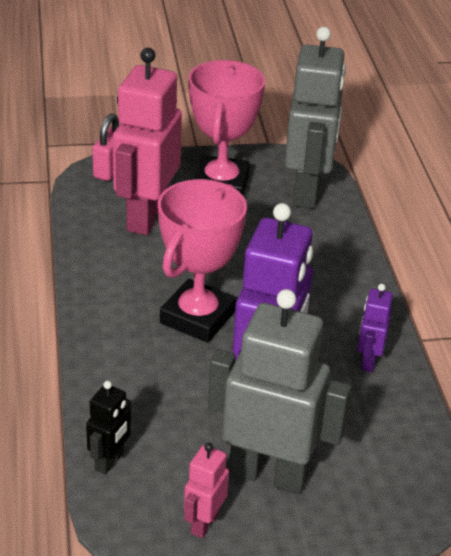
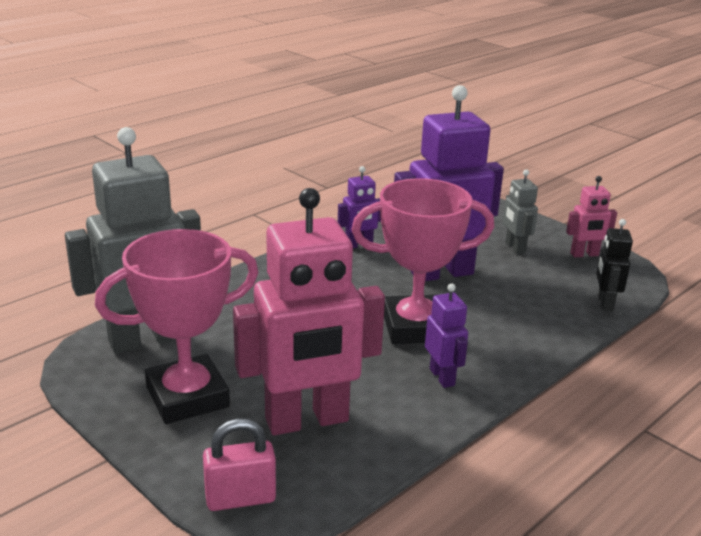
camera: 125 degrees left, 10 degrees down
black robot [86,381,131,475] -> black robot turned 75 degrees counterclockwise [596,219,633,311]
grey robot [208,289,351,495] -> grey robot [503,169,538,254], size x0.46
none -> purple robot [425,283,468,388]

